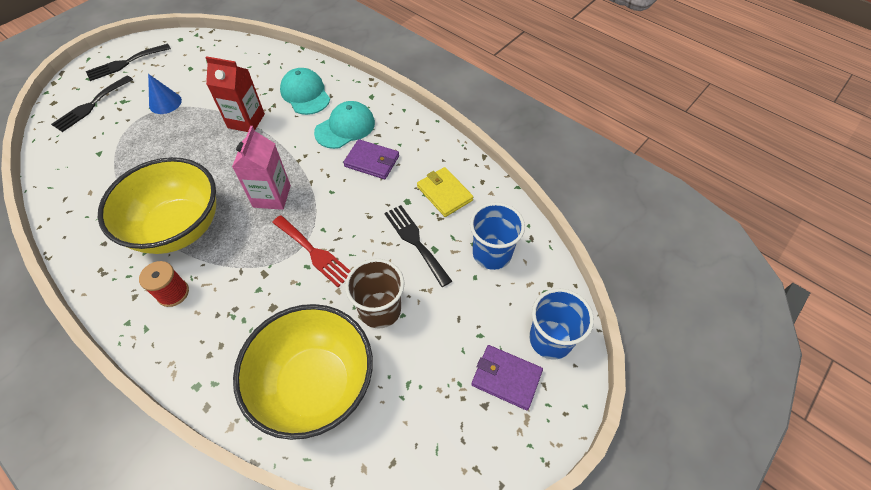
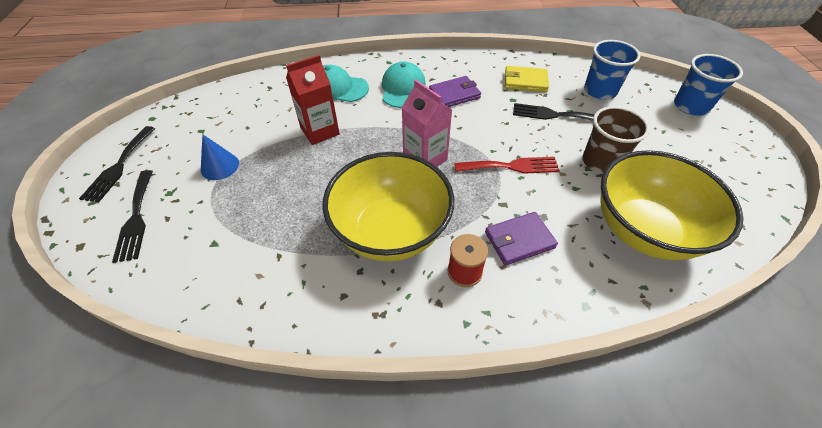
camera: 45 degrees left, 5 degrees down
purple wallet [471,345,543,410] -> purple wallet moved to [485,212,558,265]

